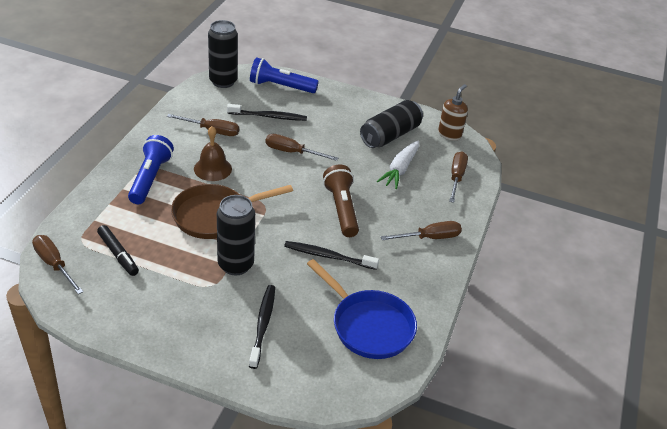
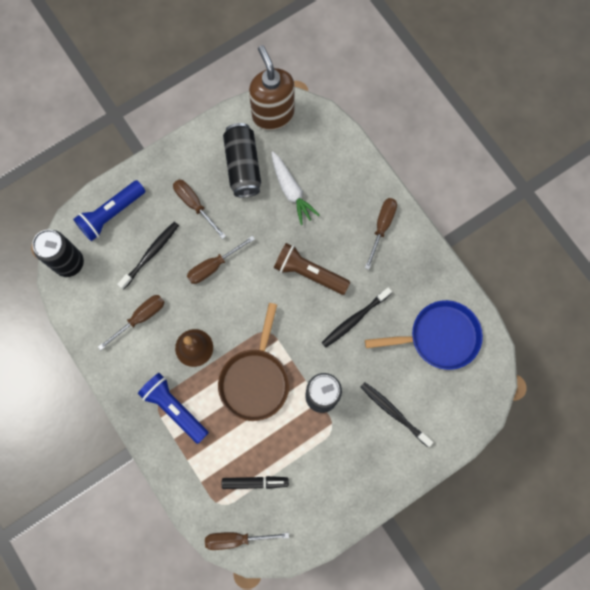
camera: 50 degrees left, 35 degrees up
brown soap dispenser [438,84,468,141] -> brown soap dispenser [249,45,294,130], size x1.69
brown screwdriver [449,151,468,203] -> brown screwdriver moved to [173,179,226,239]

